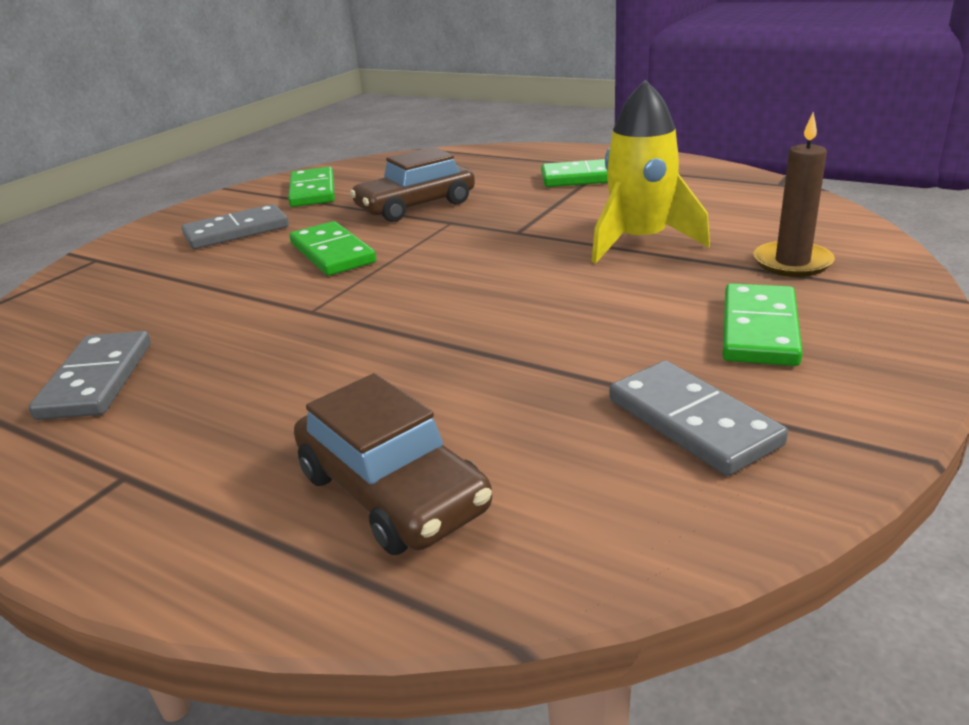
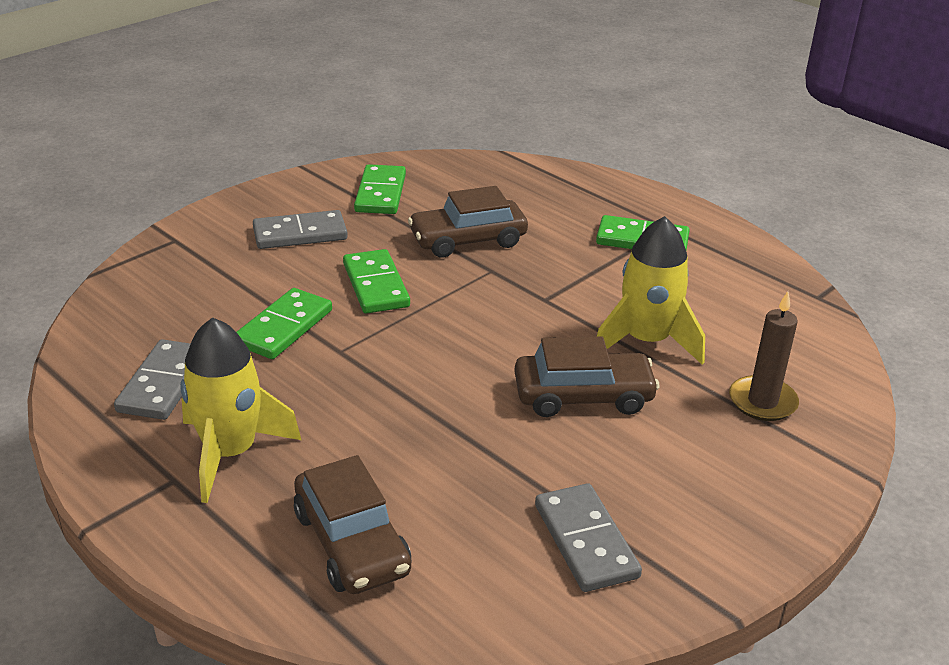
camera: 10 degrees right, 5 degrees up
green domino [723,283,803,366] -> green domino moved to [237,288,332,359]
none -> yellow rocket [180,317,301,503]
none -> brown car [515,336,660,417]

